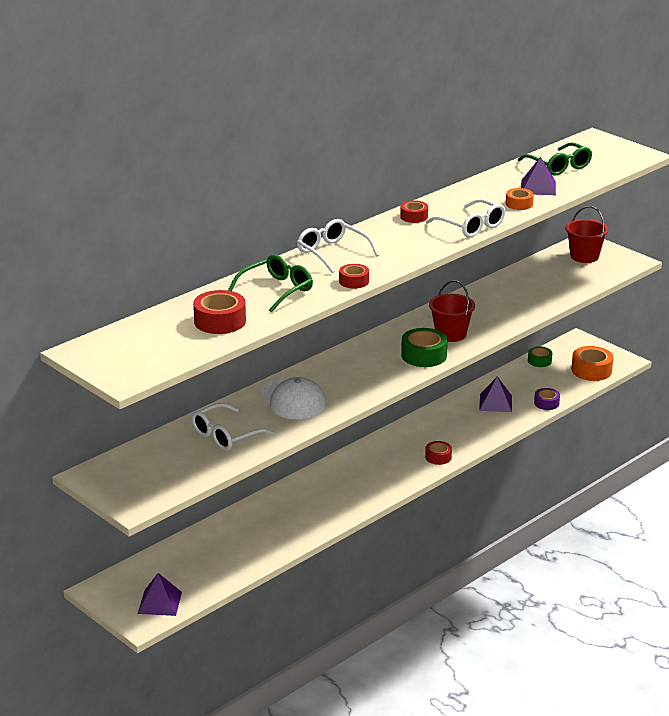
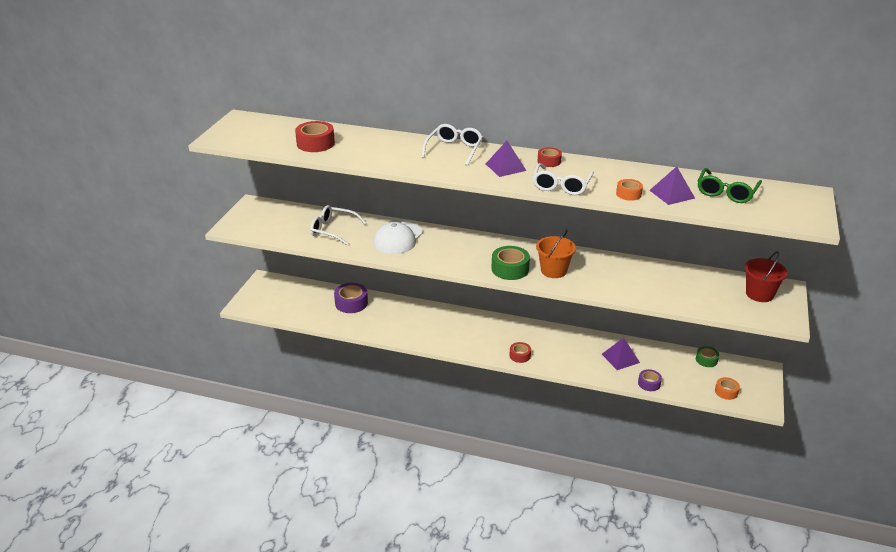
camera: 60 degrees right, 5 degrees up
purple pyramid [138,573,182,616] -> purple pyramid moved to [486,141,527,177]
green glasses [228,254,313,313] -> none
red tape [339,264,369,289] -> none
red bucket [429,280,475,342] -> orange bucket [536,229,576,278]
orange tape [572,346,613,381] -> orange tape [715,377,740,400], size x0.60
none -> purple tape [334,283,368,313]

